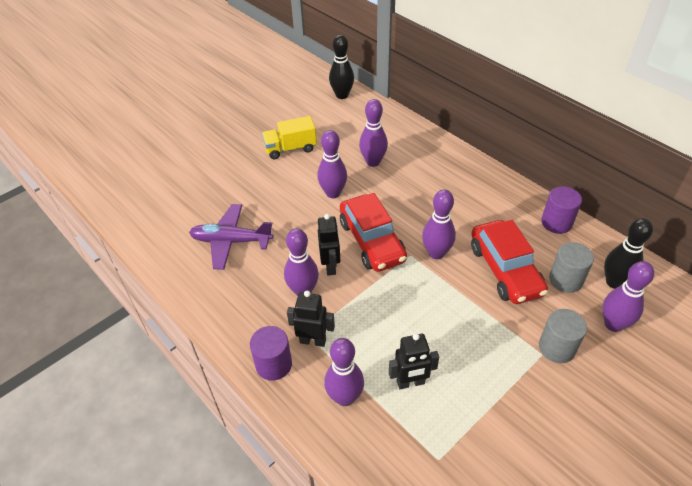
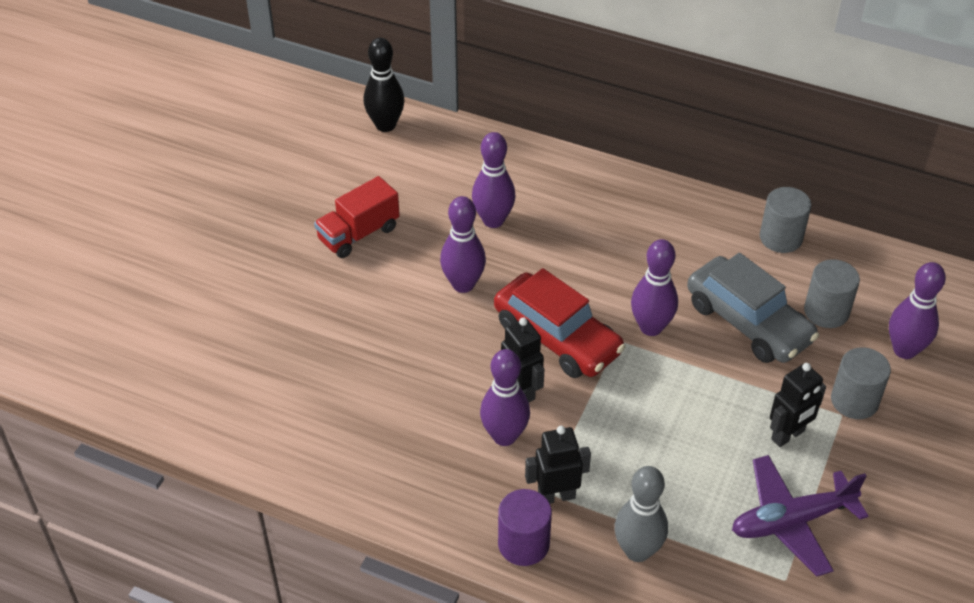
camera: 25 degrees left, 0 degrees up
purple plane [189,204,273,270] -> purple plane moved to [732,455,868,577]
yellow truck [262,116,317,159] -> red truck [314,176,400,258]
purple bowling pin [324,338,364,406] -> grey bowling pin [614,466,668,562]
black robot [389,333,439,389] -> black robot moved to [770,363,826,447]
red car [471,220,548,304] -> grey car [687,253,819,363]
purple cylinder [541,186,582,234] -> grey cylinder [760,187,811,253]
black bowling pin [604,218,653,289] -> none

